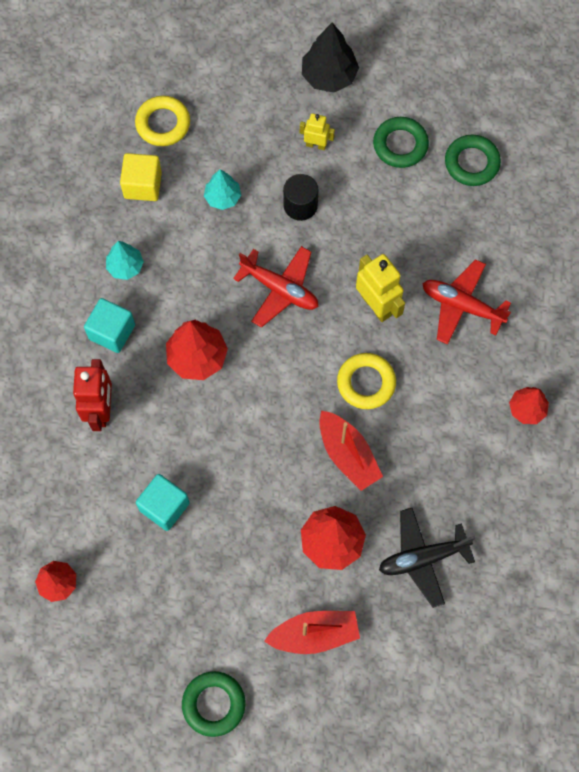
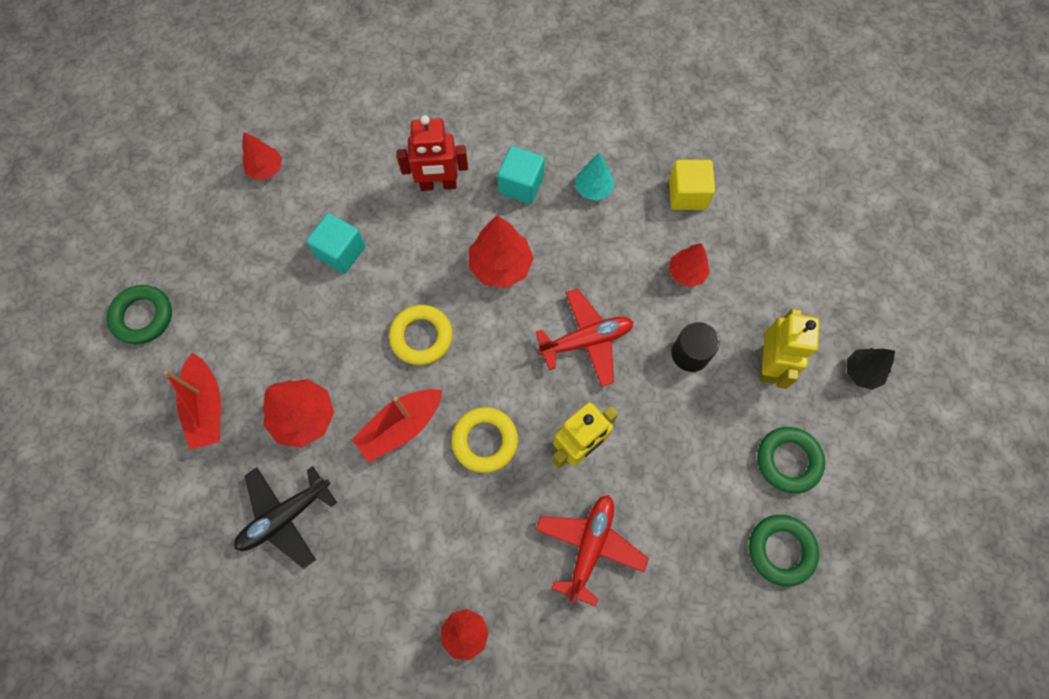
camera: 85 degrees right, 0 degrees up
yellow ring [135,96,190,146] -> yellow ring moved to [389,305,452,365]
turquoise tree [204,169,241,210] -> red tree [669,243,710,287]
red plane [233,246,318,328] -> red plane turned 135 degrees counterclockwise [536,288,634,387]
yellow robot [300,113,335,150] -> yellow robot [761,308,820,389], size x1.74
black tree [302,23,359,92] -> black tree [847,348,895,390], size x0.63
black plane [379,508,475,608] -> black plane turned 105 degrees counterclockwise [234,466,337,569]

